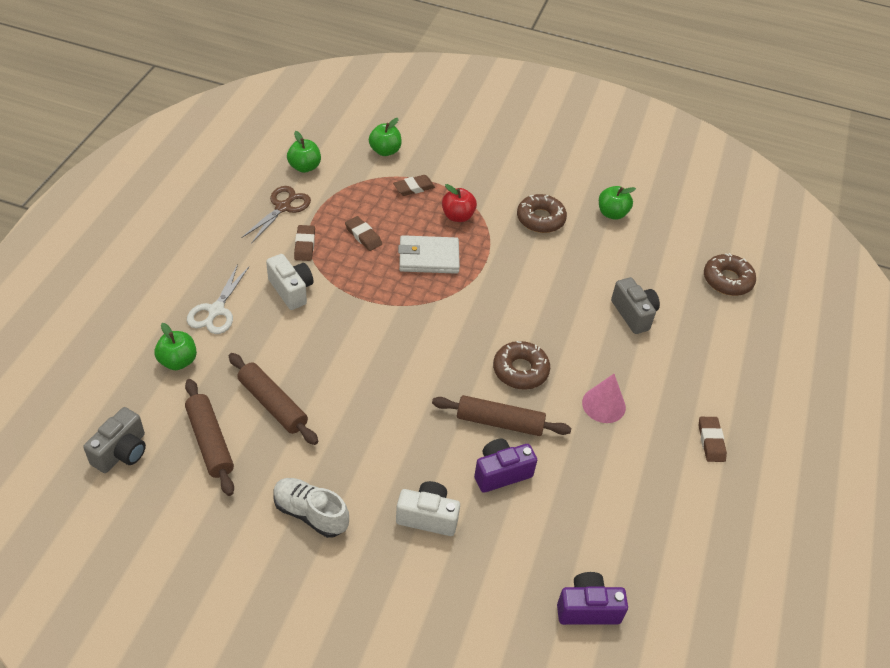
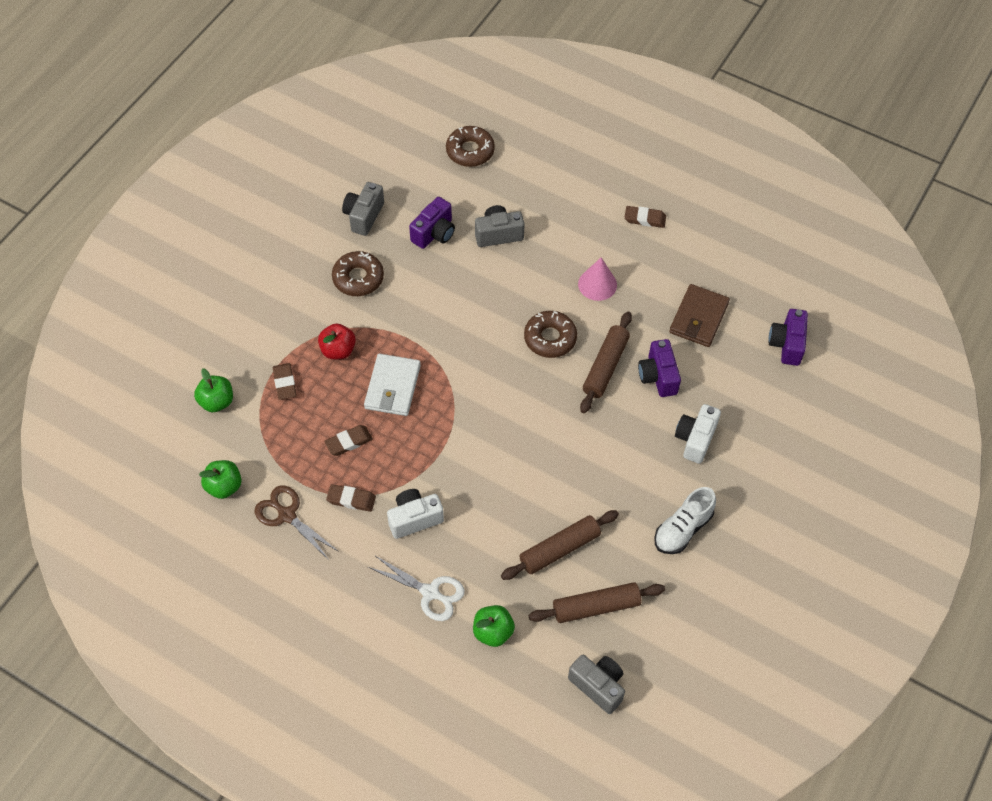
camera: 75 degrees left, 10 degrees up
green apple [599,186,636,220] -> grey camera [342,182,384,236]
none -> purple camera [409,197,455,249]
none -> brown wallet [669,284,730,347]

